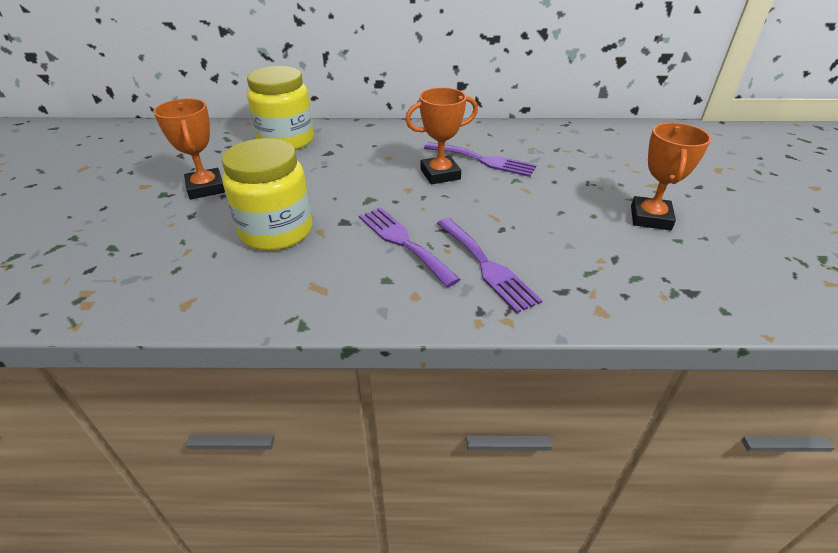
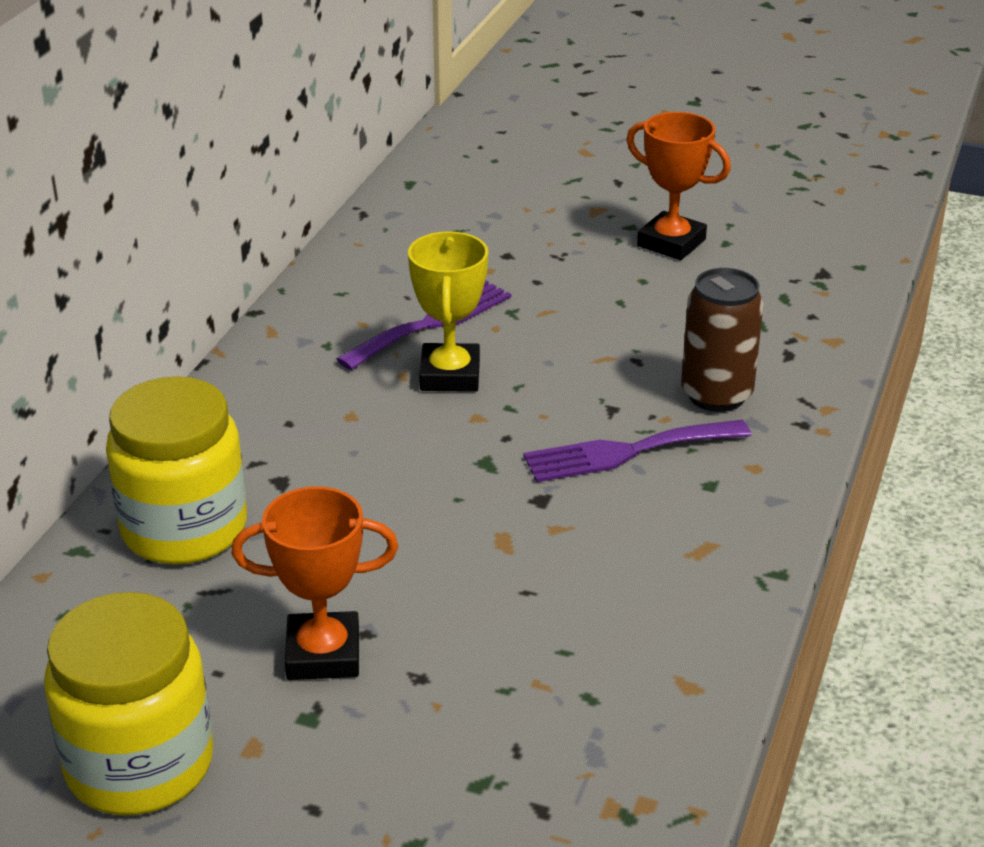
camera: 70 degrees left, 5 degrees down
yellow jar [222,138,312,251] -> yellow jar moved to [44,592,213,815]
orange trophy [405,87,478,185] -> yellow trophy [408,231,488,392]
purple fork [437,218,543,313] -> brown can [681,268,764,412]

